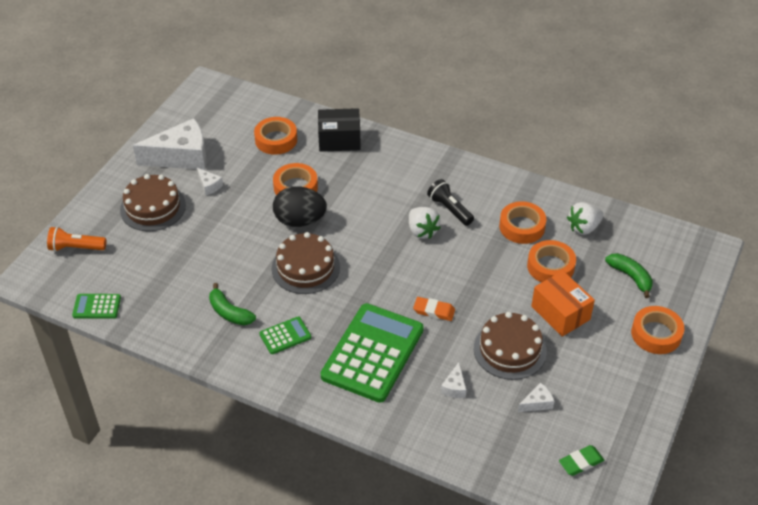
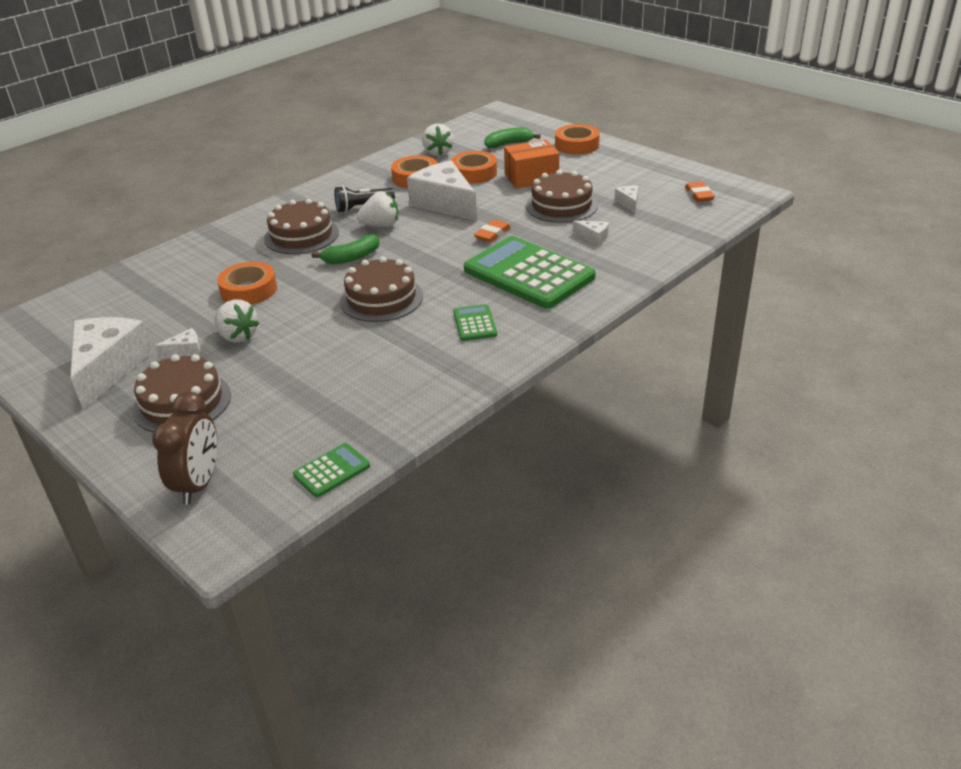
camera: 70 degrees left, 10 degrees down
orange flashlight [47,227,106,252] -> brown clock [152,392,218,504]
green calculator [72,294,121,319] -> green calculator turned 150 degrees counterclockwise [293,443,370,497]
green banana [209,283,256,325] -> green banana moved to [312,234,380,264]
orange tape [254,117,297,155] -> none
black egg [273,186,327,227] -> none
black box [318,108,361,152] -> none
green eraser [559,445,604,476] -> orange eraser [685,182,715,202]
none -> white strawberry [214,299,260,343]
none -> brown cake [264,199,339,254]
none -> white cheese [407,161,477,221]

